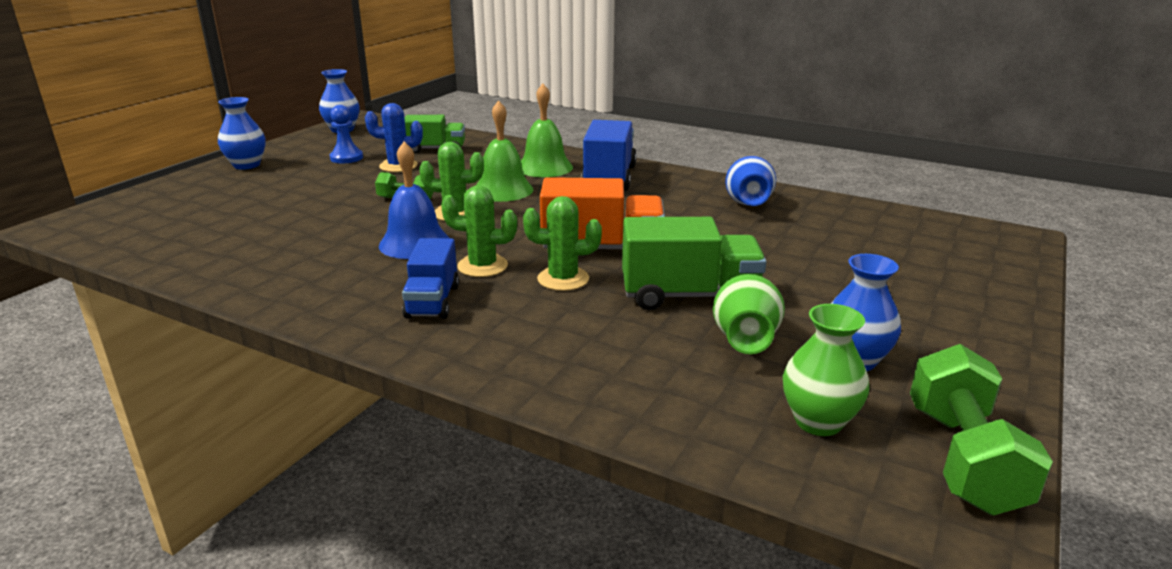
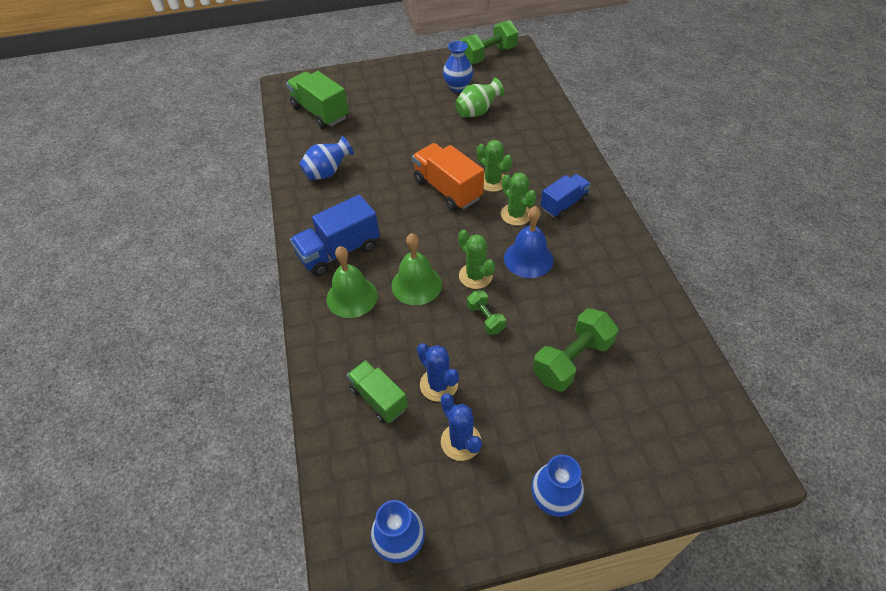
camera: 130 degrees left, 25 degrees up
blue pawn [330,105,363,163] -> blue cactus [441,393,482,461]
green truck [622,217,766,310] -> green truck moved to [286,71,349,129]
green vase [783,304,869,436] -> none
none -> green dumbbell [533,308,618,392]

